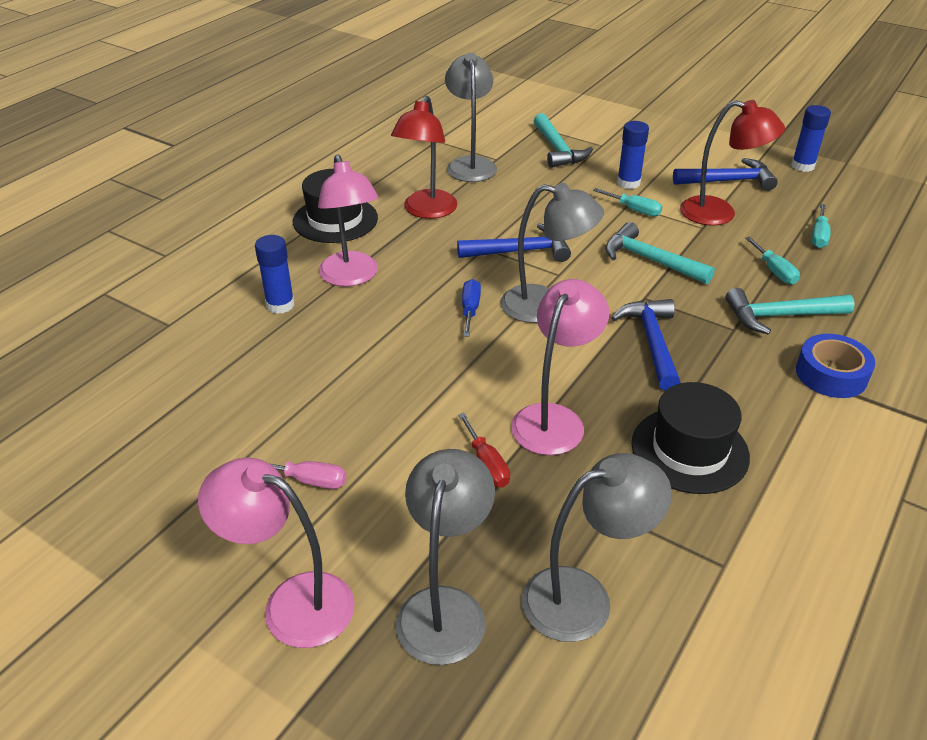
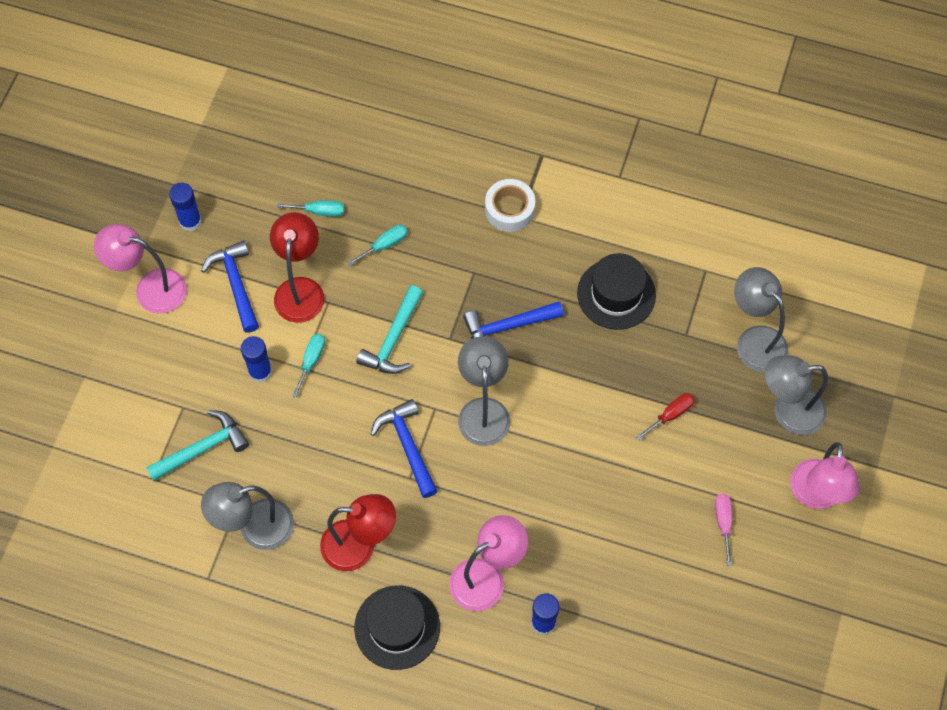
camera: 105 degrees left, 25 degrees up
blue screwdriver [462,279,481,337] -> none
pink lamp [511,279,609,455] -> pink lamp moved to [94,224,187,314]
turquoise hammer [726,288,855,335] -> none
blue tape [796,334,875,398] -> white tape [485,179,535,232]

